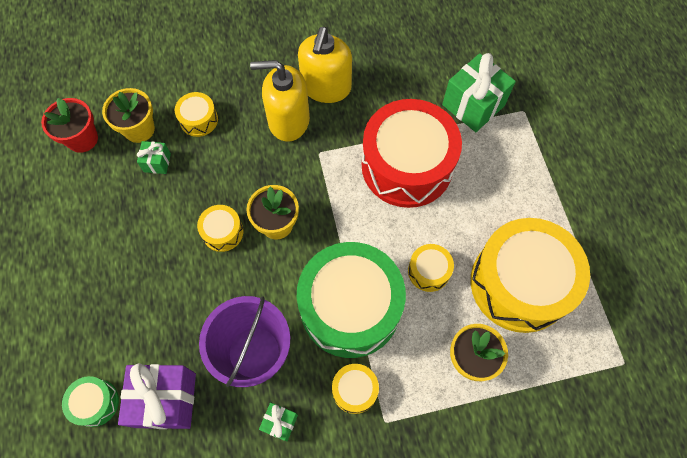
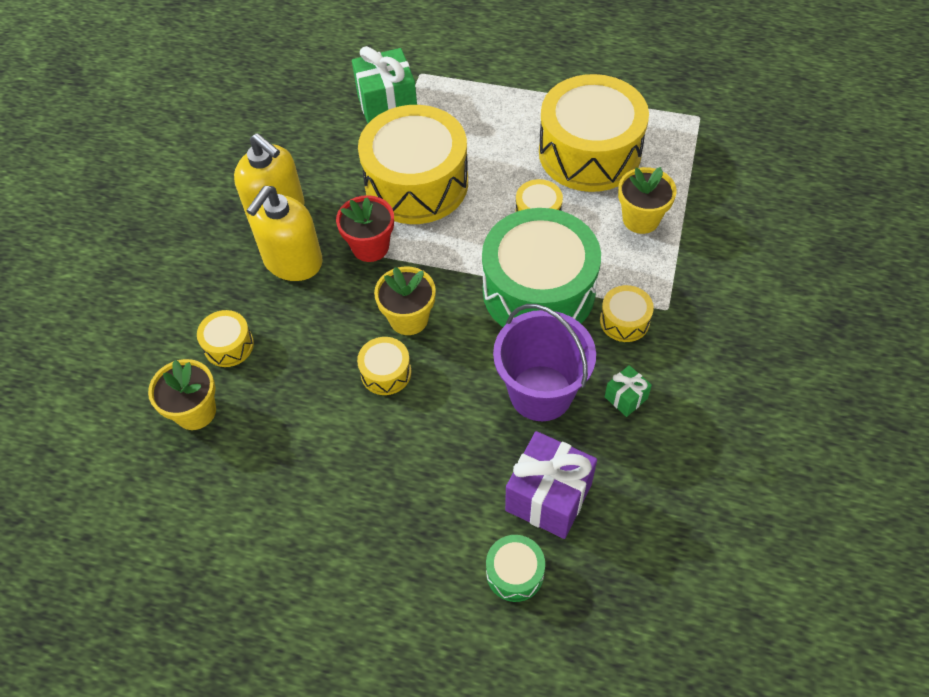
camera: 60 degrees left, 10 degrees down
red flower pot [41,98,98,153] -> red flower pot moved to [336,195,394,262]
green gift [137,141,171,174] -> none
red drum [362,99,462,208] -> yellow drum [358,105,468,224]

